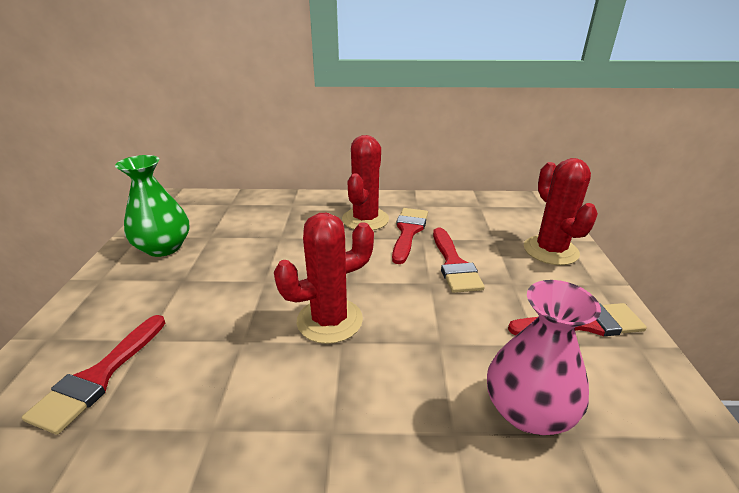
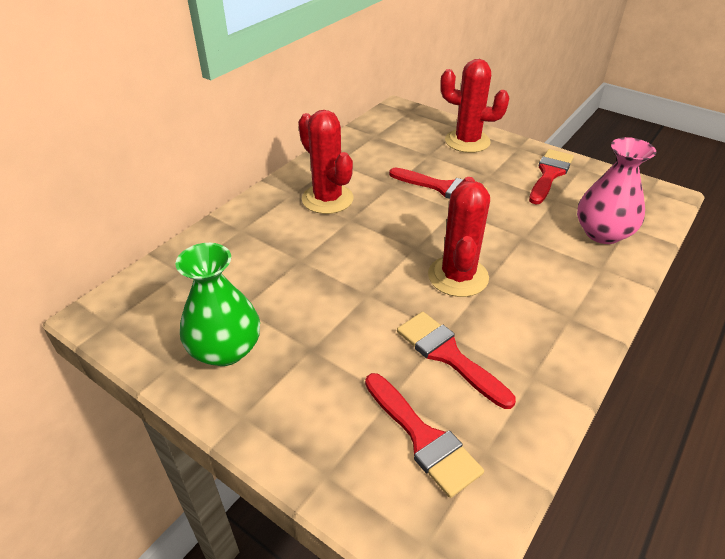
camera: 55 degrees left, 10 degrees up
red brush [392,208,428,264] -> red brush moved to [397,312,516,409]

